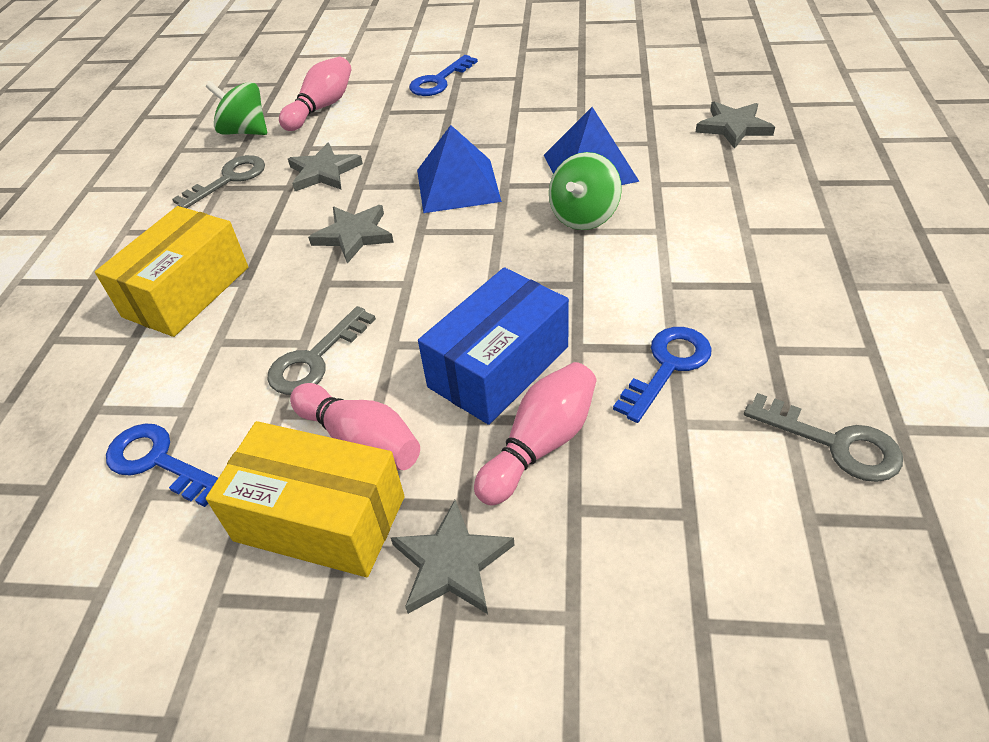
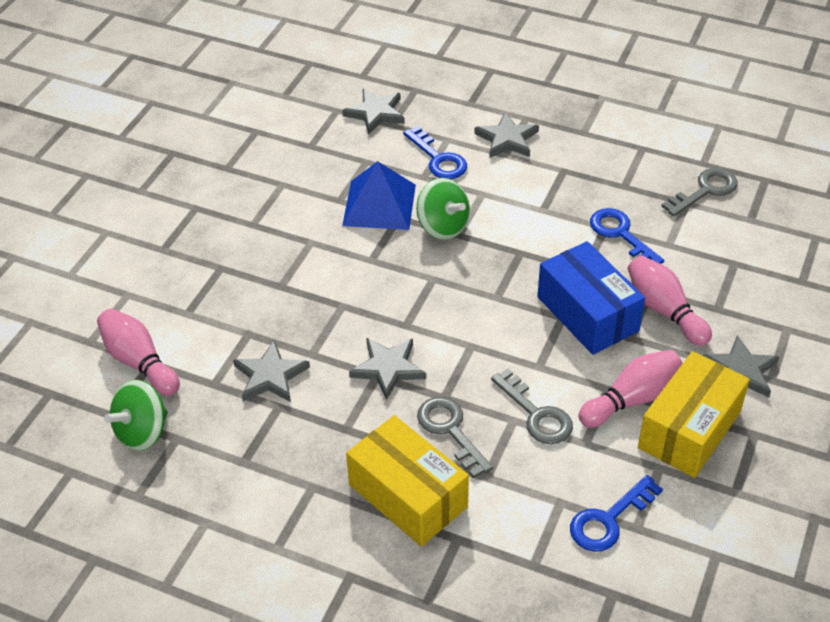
camera: 75 degrees left, 0 degrees up
grey key [172,155,265,208] -> grey key moved to [417,397,493,478]
blue key [409,55,478,96] -> blue key moved to [403,126,467,179]
blue pyramid [417,125,502,213] -> none
none -> grey star [474,112,539,158]

